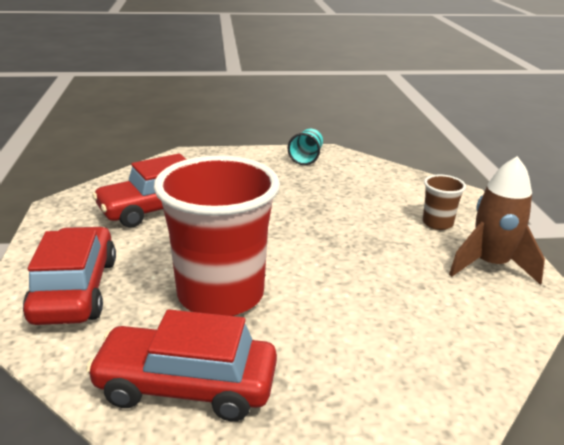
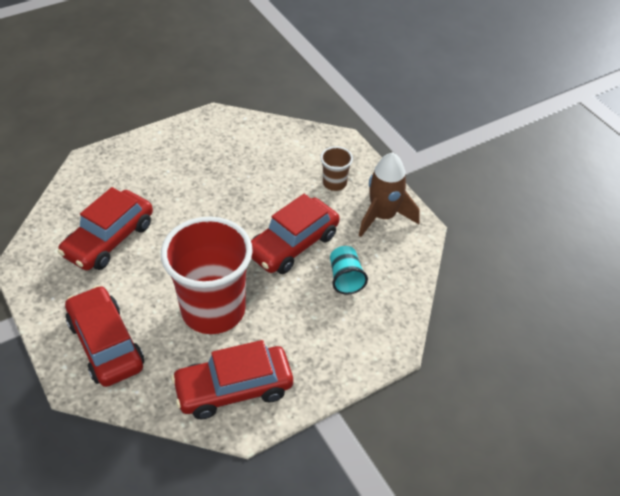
camera: 25 degrees left, 20 degrees up
turquoise cup [288,129,323,165] -> turquoise cup moved to [330,246,368,295]
none -> red car [251,194,340,274]

